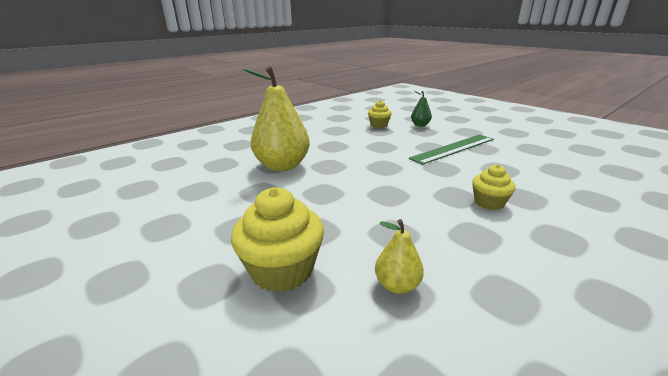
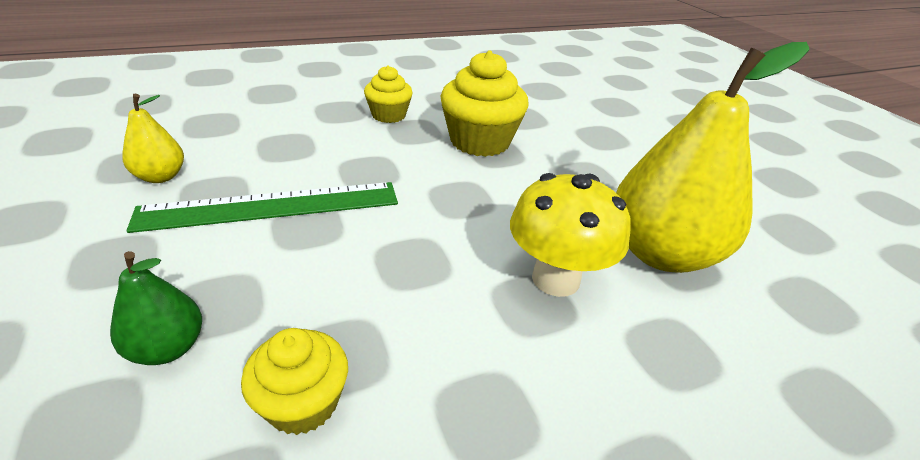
camera: 165 degrees left, 10 degrees up
yellow cupcake [231,188,324,292] -> yellow cupcake moved to [440,50,528,157]
yellow pear [375,219,424,294] -> yellow pear moved to [122,94,184,183]
none -> yellow mushroom [510,173,631,297]

